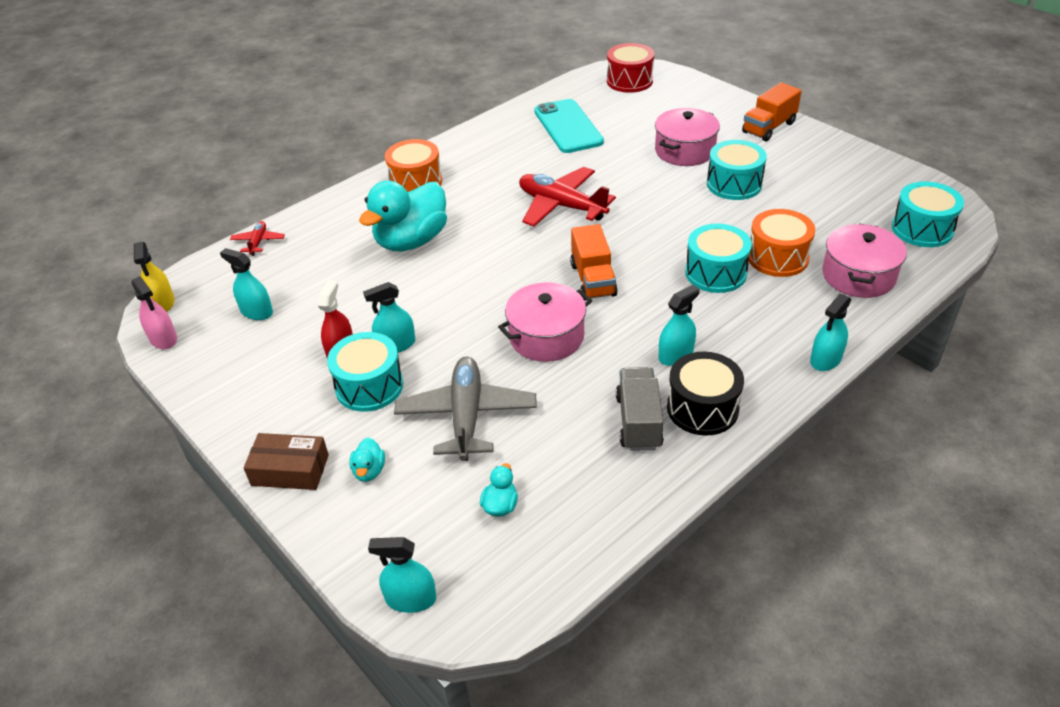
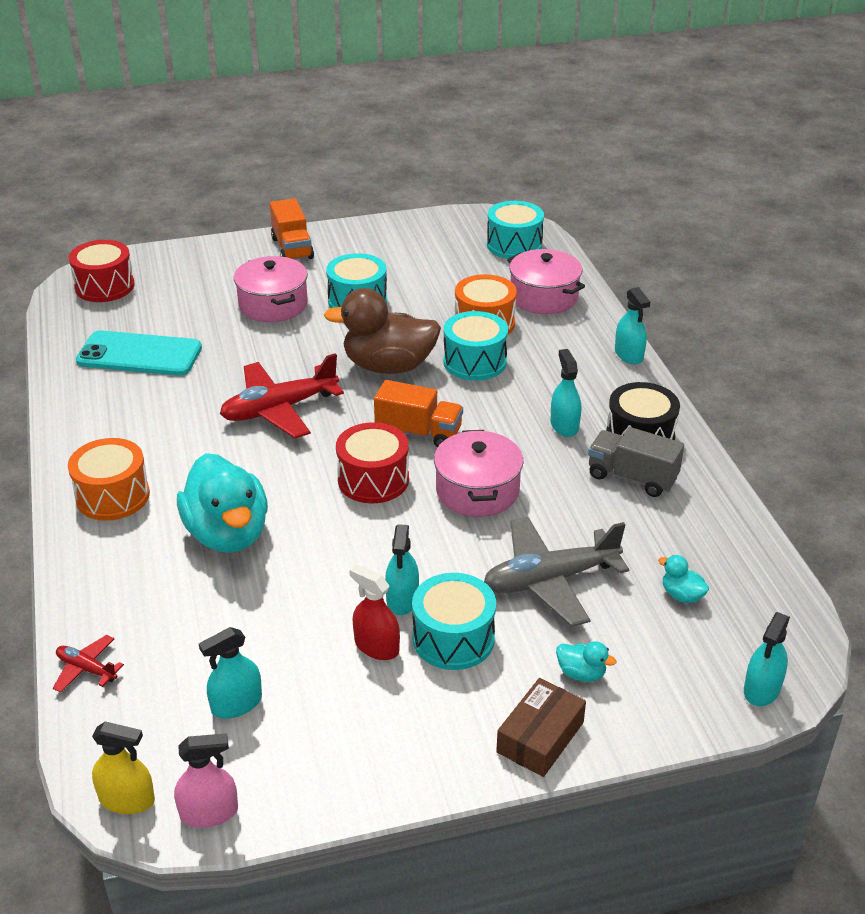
camera: 65 degrees left, 5 degrees down
grey plane [394,357,537,461] -> grey plane turned 45 degrees counterclockwise [484,517,630,627]
none -> brown duck [324,288,441,374]
none -> red drum [336,422,409,503]

